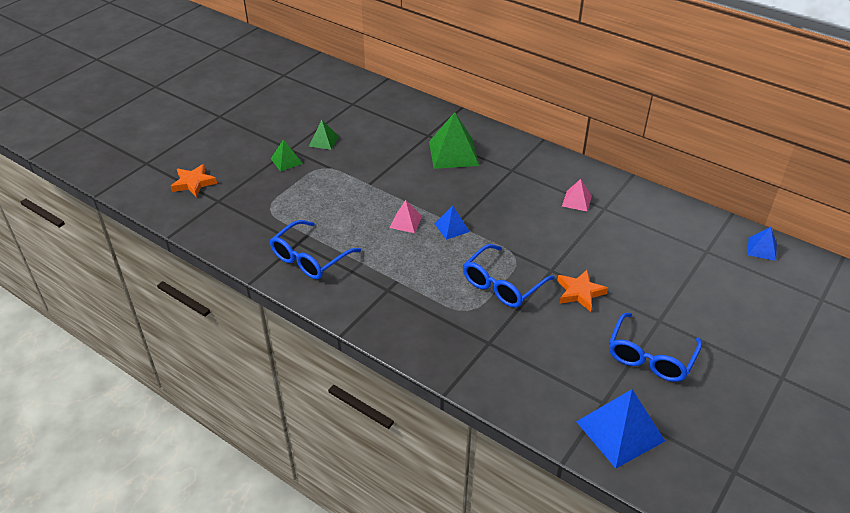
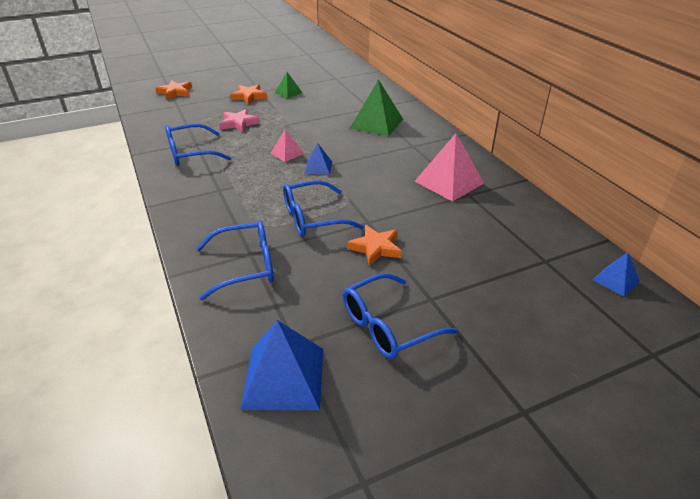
camera: 30 degrees right, 5 degrees down
green pyramid [271,139,303,172] -> orange star [230,84,267,104]
pink pyramid [562,179,592,212] -> pink pyramid [415,133,484,202], size x1.87
none -> blue glasses [196,220,274,300]
none -> pink star [220,109,260,132]

